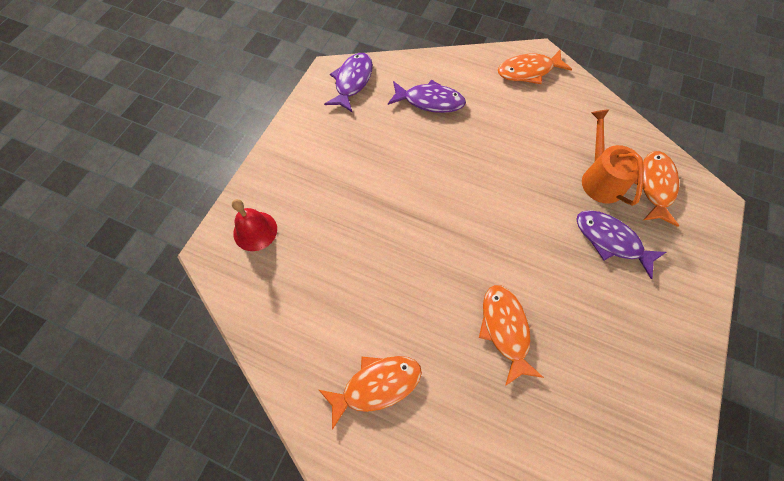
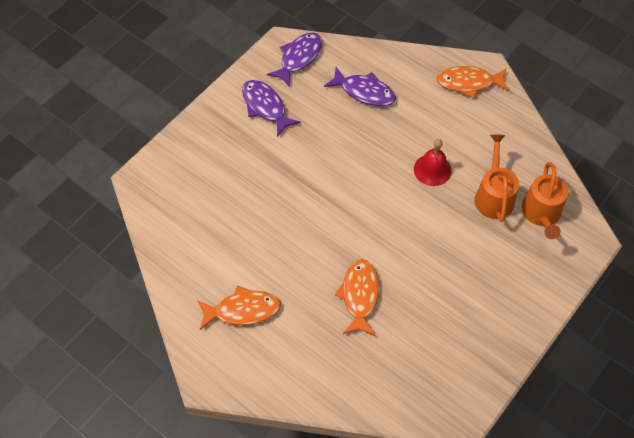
camera: 15 degrees right, 5 degrees down
red bell [232,199,277,251] -> red bell moved to [414,139,451,186]
purple fish [576,210,667,279] -> purple fish moved to [242,80,301,137]
orange fish [634,151,679,227] -> orange watering can [522,162,568,239]

